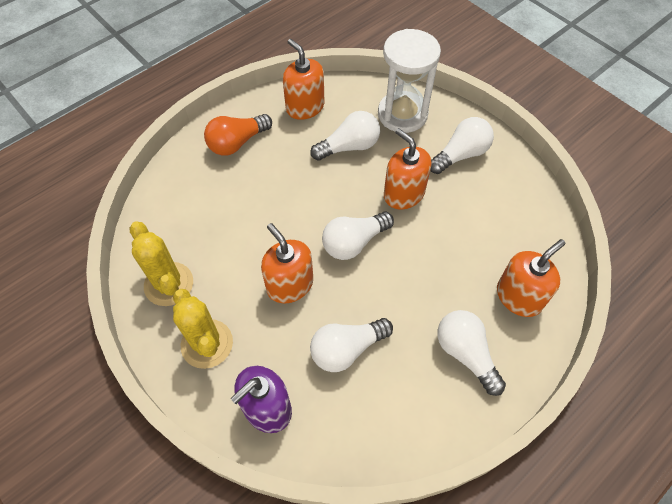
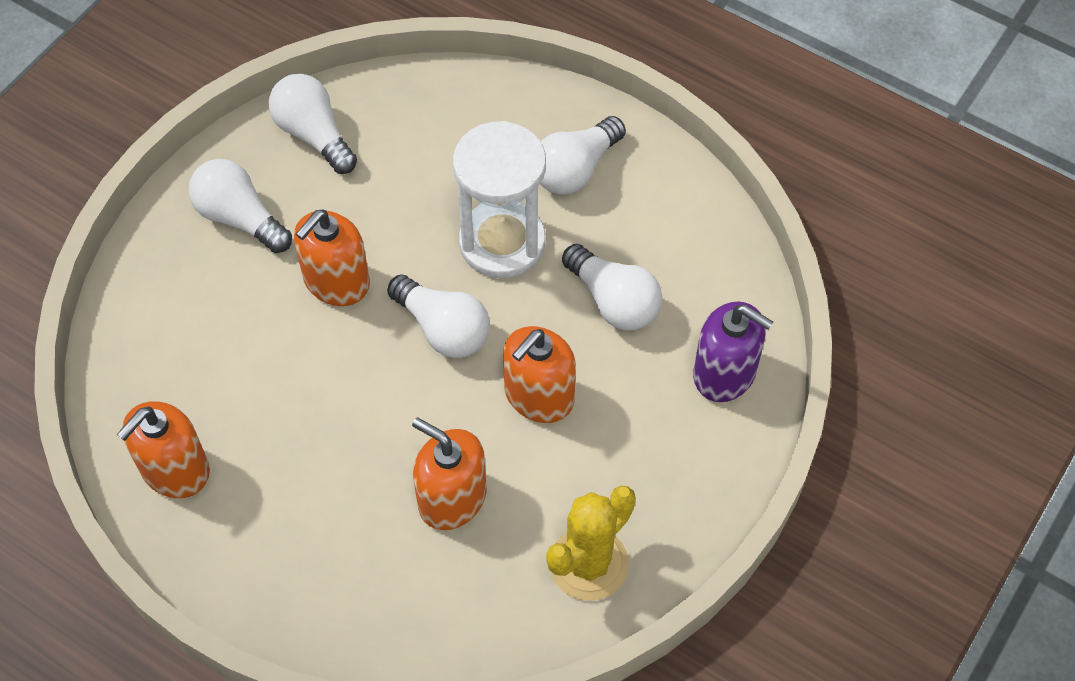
camera: 105 degrees left, 0 degrees up
yellow cactus [173,289,233,369] -> none
orange light bulb [204,114,272,156] -> none
white light bulb [310,111,380,161] -> white light bulb moved to [269,74,357,174]
white hourglass [378,29,441,133] -> white hourglass moved to [453,121,546,278]
orange soap dispenser [497,239,565,317] -> orange soap dispenser moved to [412,418,487,530]

